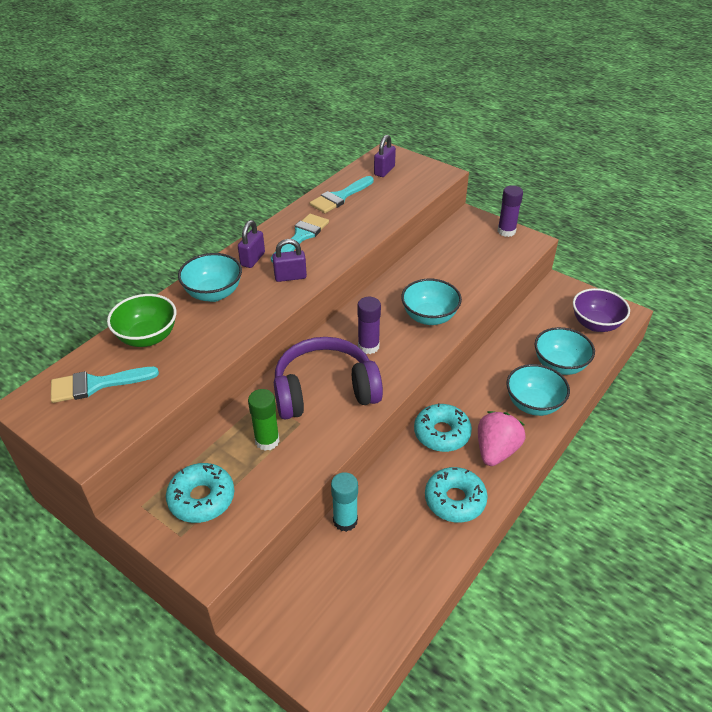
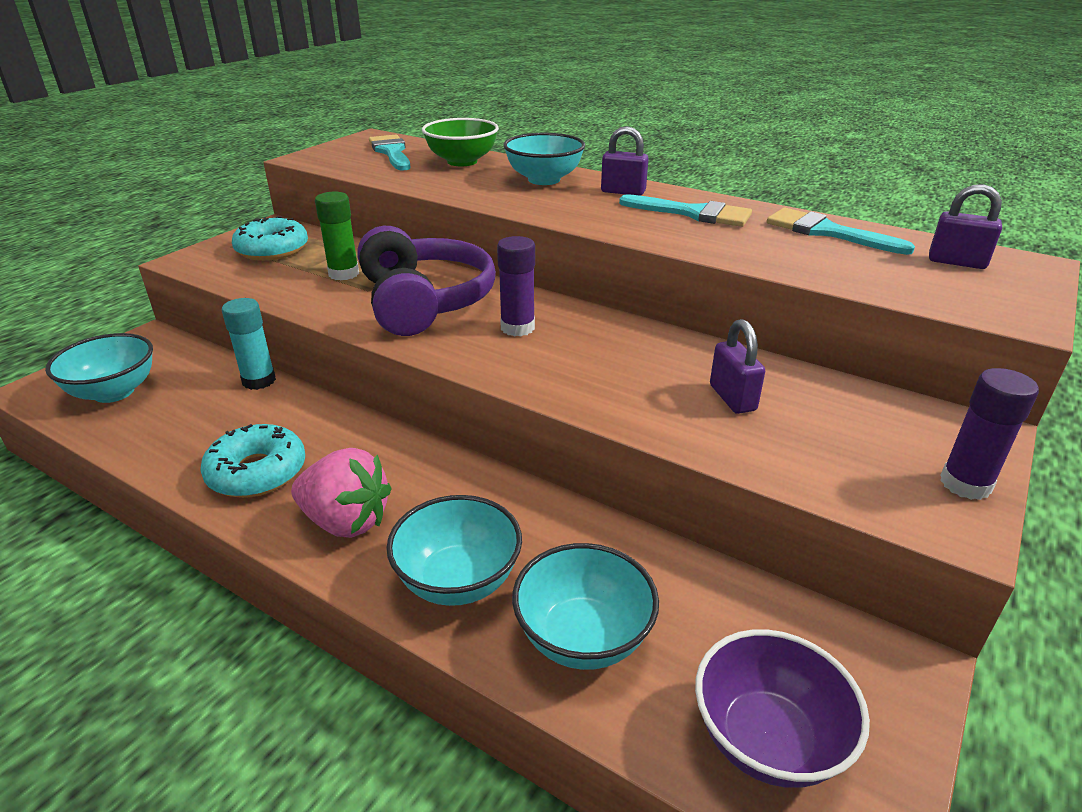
camera: 85 degrees right, 10 degrees down
purple padlock [272,239,307,282] -> purple padlock moved to [710,319,765,414]
turquoise bowl [401,279,462,325] -> turquoise bowl moved to [45,333,153,403]
turquoise donut [414,403,472,452] -> none

